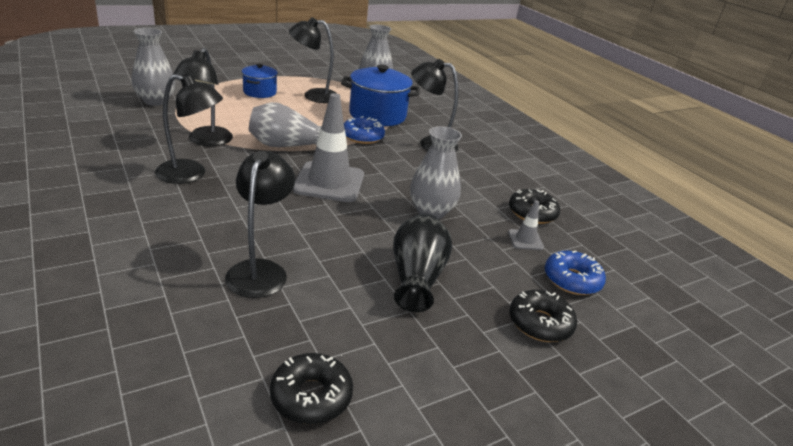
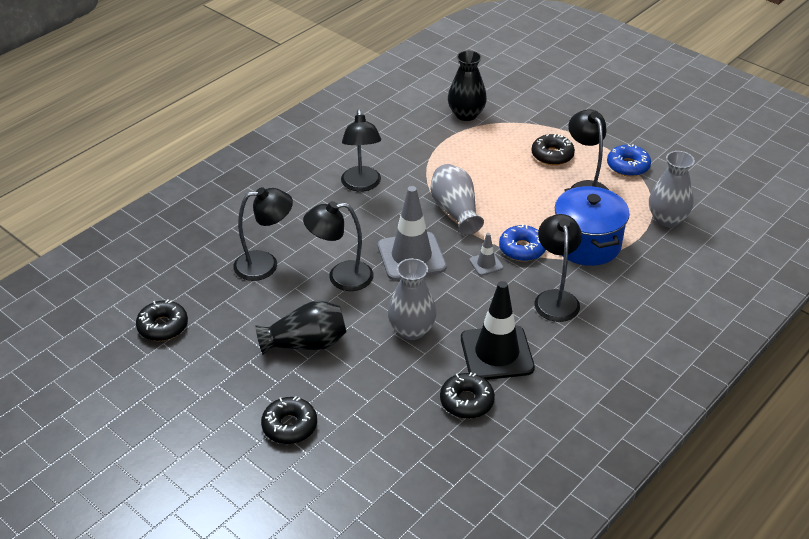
camera: 75 degrees right, 10 degrees up
grey vase [132,28,175,106] -> black vase [448,50,487,121]
black lamp [173,48,233,146] -> black lamp moved to [303,201,374,291]
blue pot [242,64,278,98] -> black donut [531,134,575,165]
grey traffic cone [508,200,544,250] -> grey traffic cone moved to [469,233,503,276]
blue donut [545,250,606,295] -> blue donut moved to [607,144,651,177]
none -> black traffic cone [461,281,535,380]

